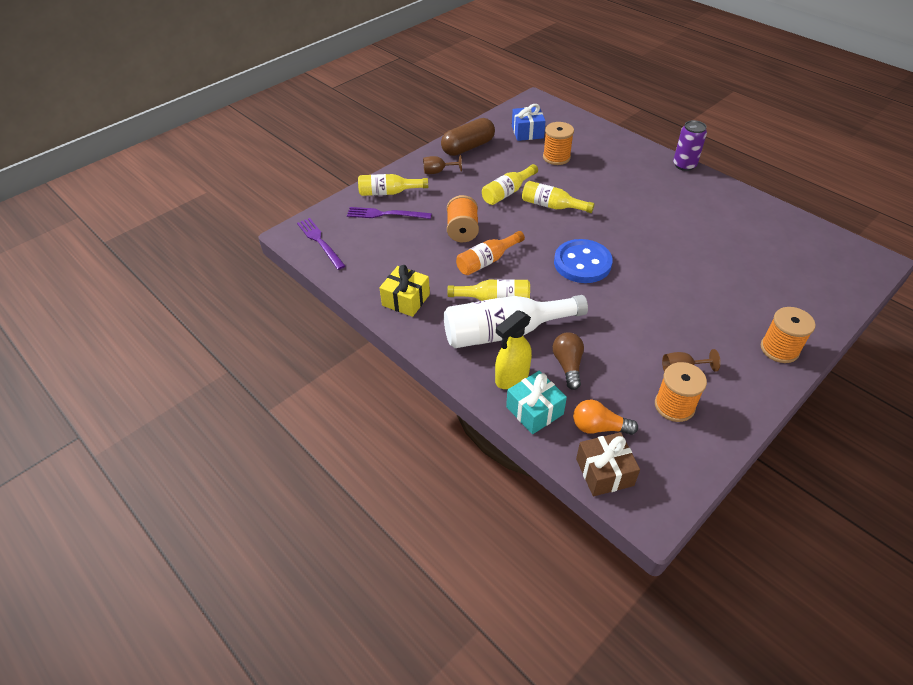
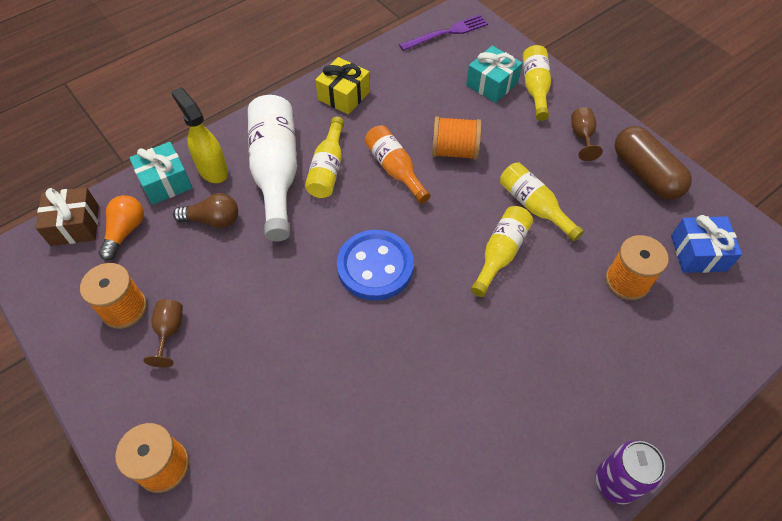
camera: 95 degrees right, 10 degrees up
purple fork [347,207,432,219] -> turquoise gift [466,46,522,103]

